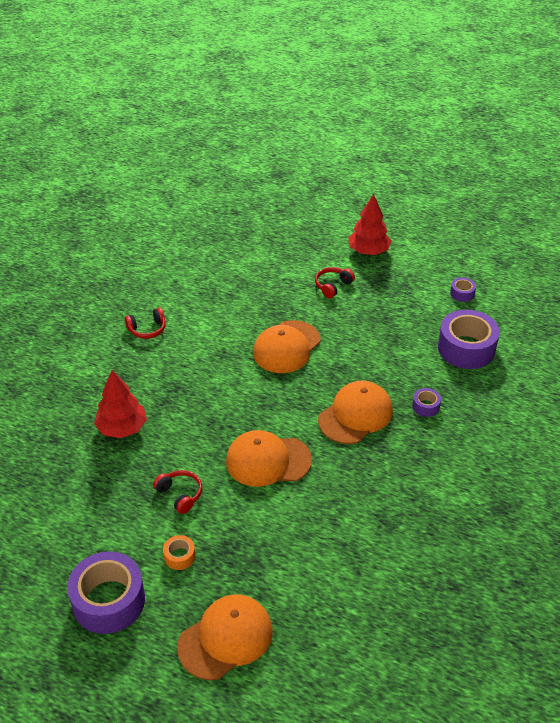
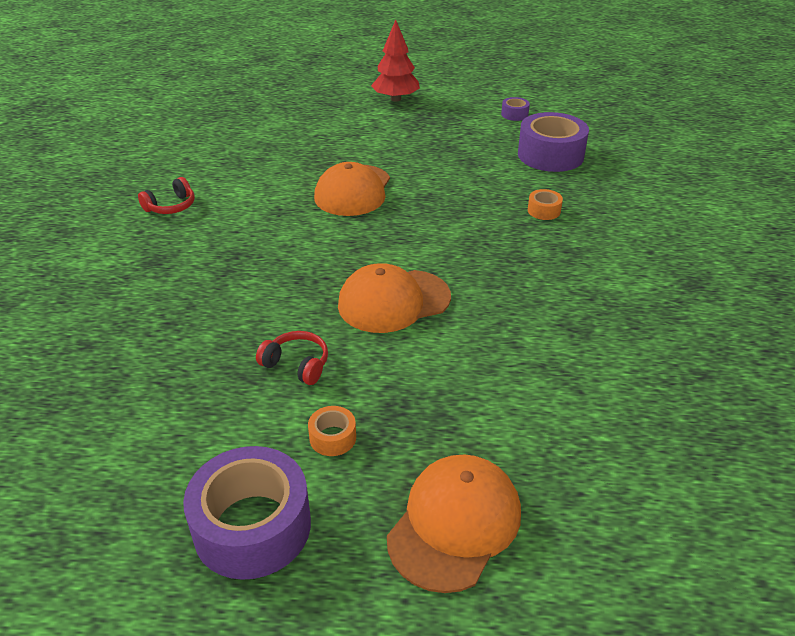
camera: 20 degrees left, 5 degrees down
red tree [94,370,147,438] -> none
red headphones [315,267,355,298] -> none
orange cap [318,381,393,444] -> none
purple tape [412,388,441,417] -> orange tape [528,189,563,220]

